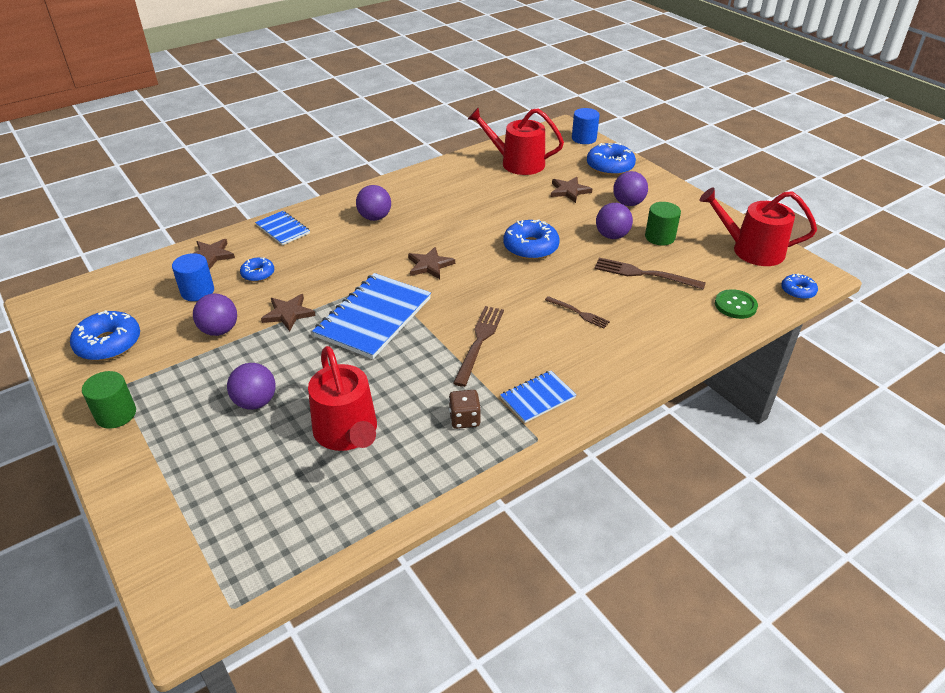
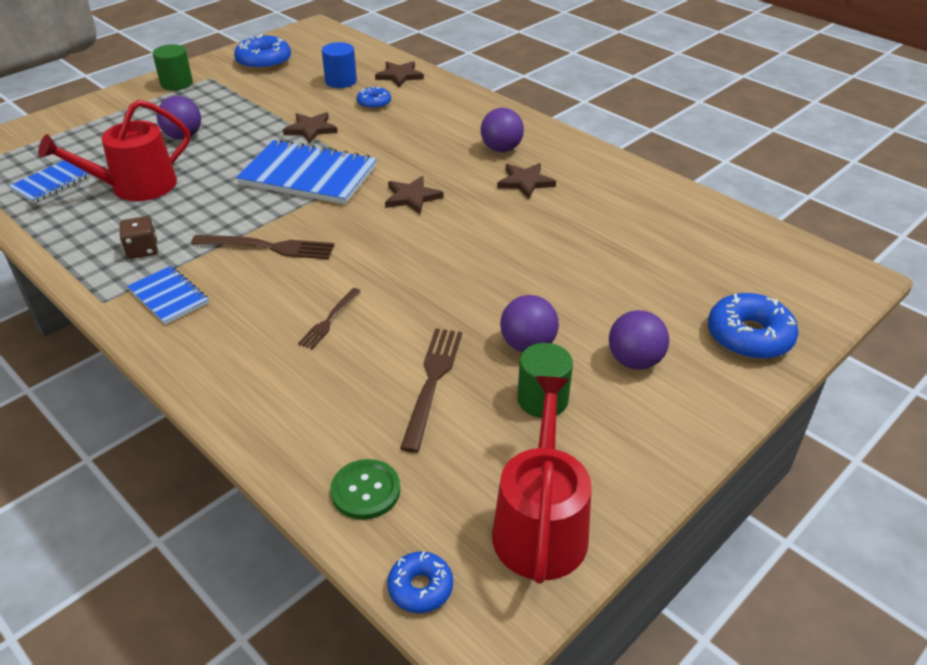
camera: 80 degrees right, 0 degrees up
purple ball [193,294,237,336] -> none
blue notebook [255,211,310,245] -> blue notebook moved to [9,160,89,203]
red watering can [468,108,564,175] -> none
blue donut [503,219,560,260] -> none
brown star [551,177,592,203] -> brown star moved to [497,163,556,199]
blue cylinder [572,108,600,144] -> none

